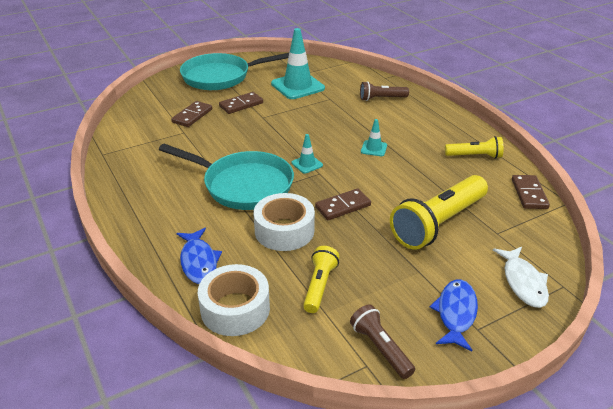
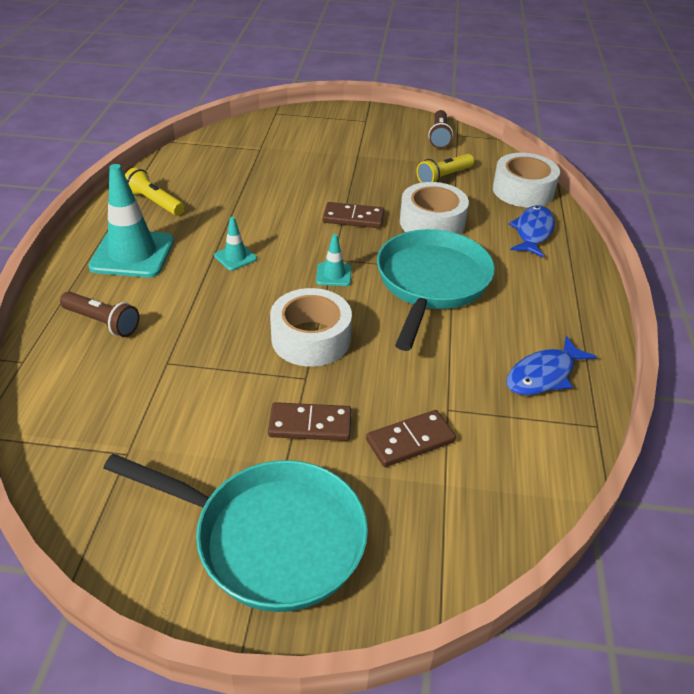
camera: 145 degrees left, 5 degrees up
turquoise pan [159,144,294,210] -> turquoise pan turned 45 degrees clockwise [377,229,495,351]
turquoise traffic cone [271,28,325,99] -> turquoise traffic cone moved to [88,164,174,278]
yellow flashlight [390,175,488,249] -> none
blue fish [430,279,478,351] -> blue fish moved to [506,336,597,395]
white fish [493,247,549,308] -> none
brown domino [512,175,550,209] -> none
none -> white tape [270,288,352,367]

